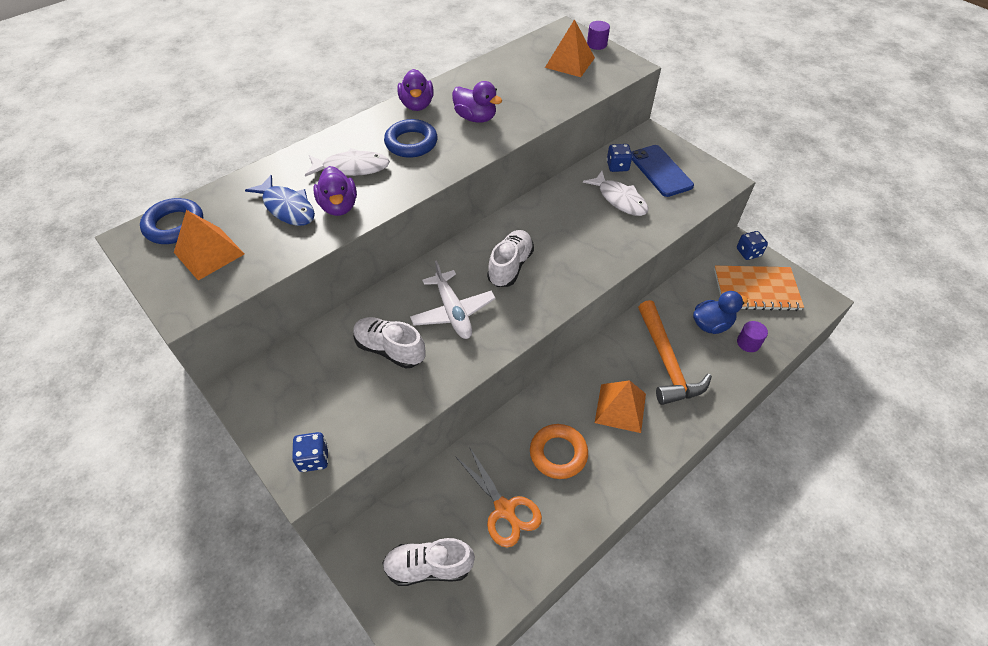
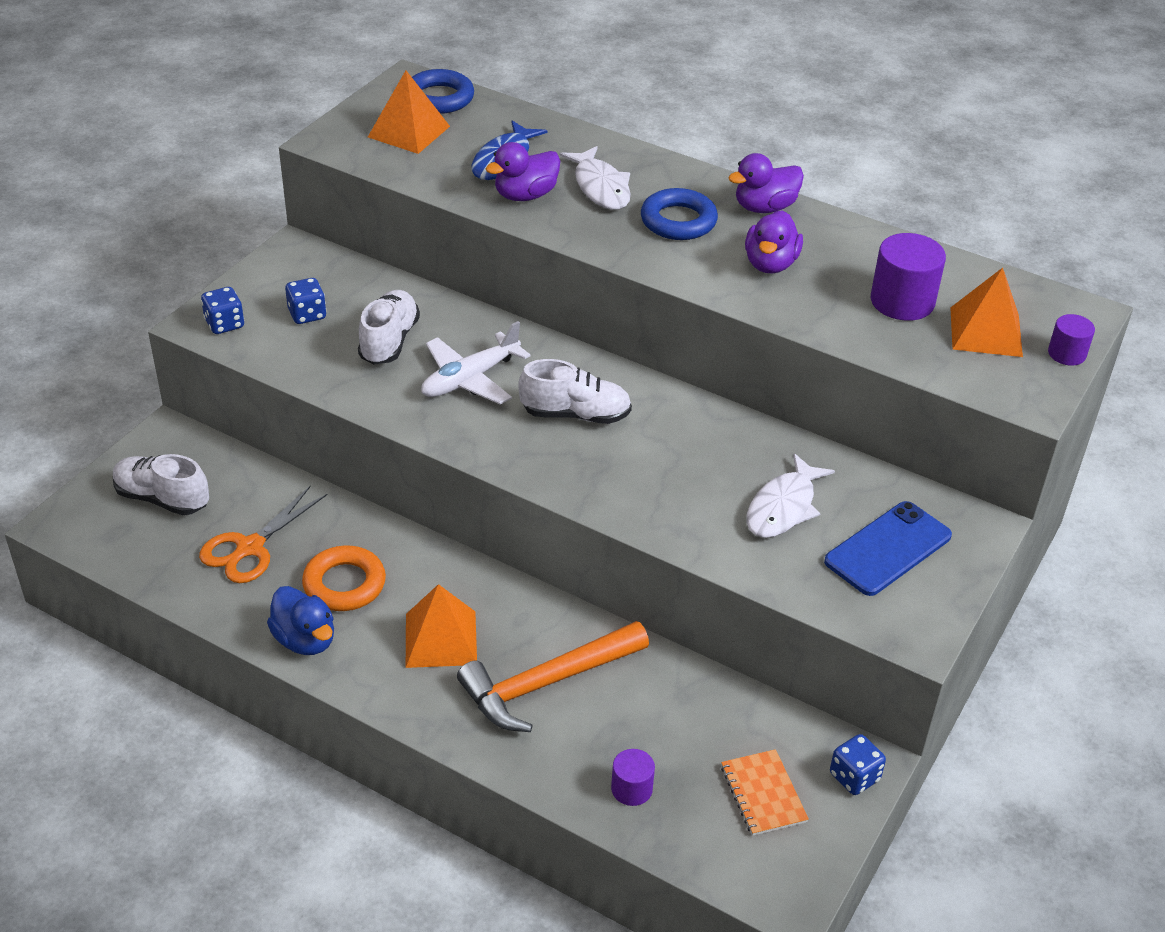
camera: 70 degrees right, 10 degrees down
white shoe [383,538,475,586] -> white shoe turned 45 degrees counterclockwise [113,454,209,515]
blue dice [606,144,633,172] -> blue dice moved to [285,278,327,324]
blue duck [693,291,748,334] -> blue duck moved to [267,586,334,655]
orange notebook [714,266,804,311] -> orange notebook [721,749,809,836], size x0.60
none -> purple cylinder [871,233,946,321]

